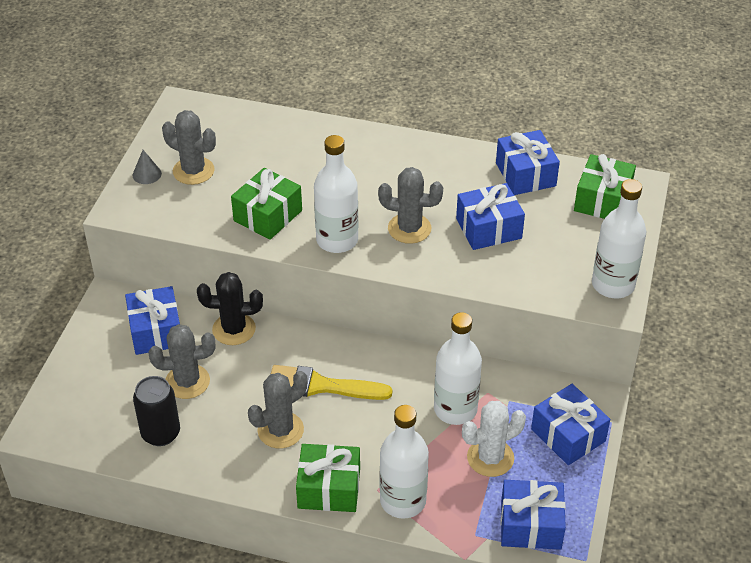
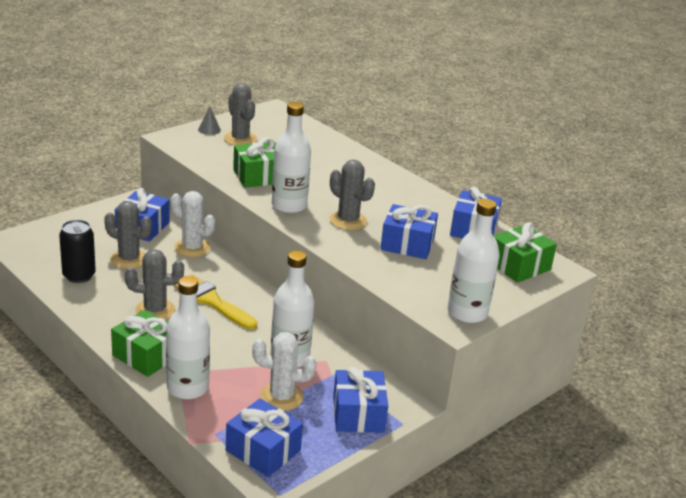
camera: 30 degrees right, 15 degrees down
black cactus [197,272,263,345] -> white cactus [171,191,215,257]

